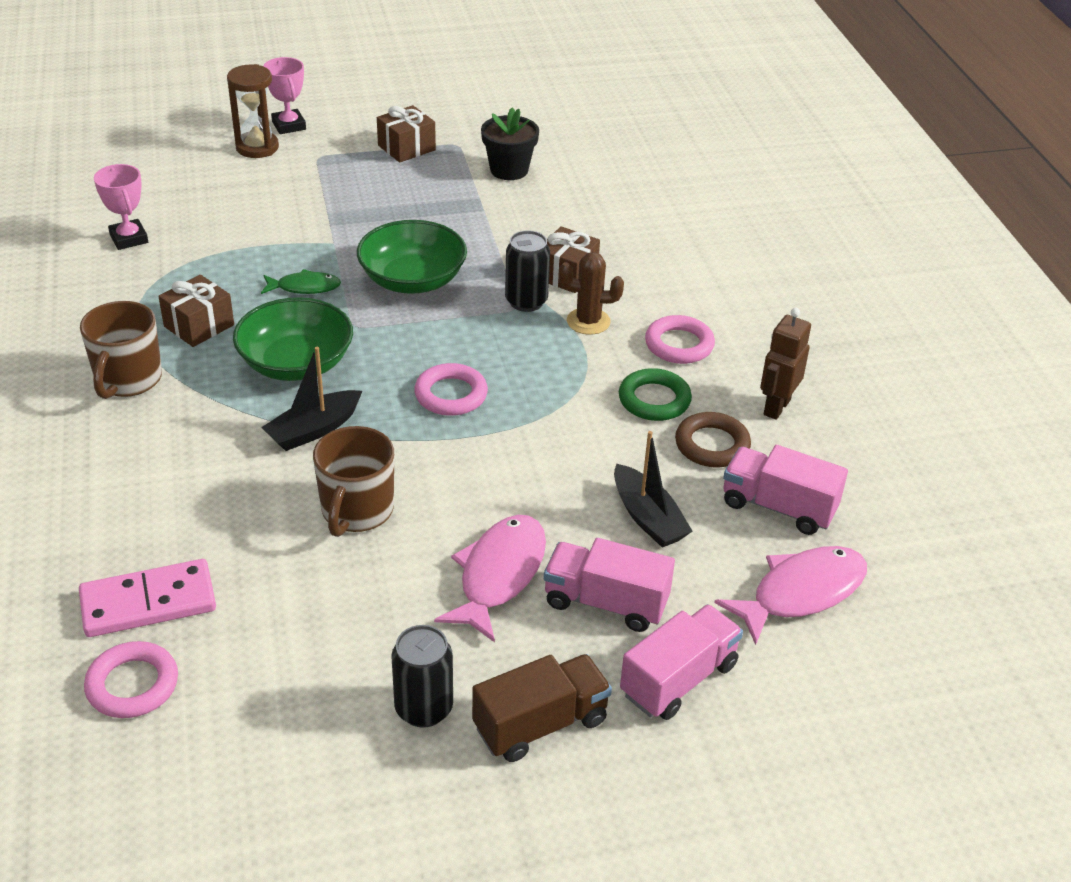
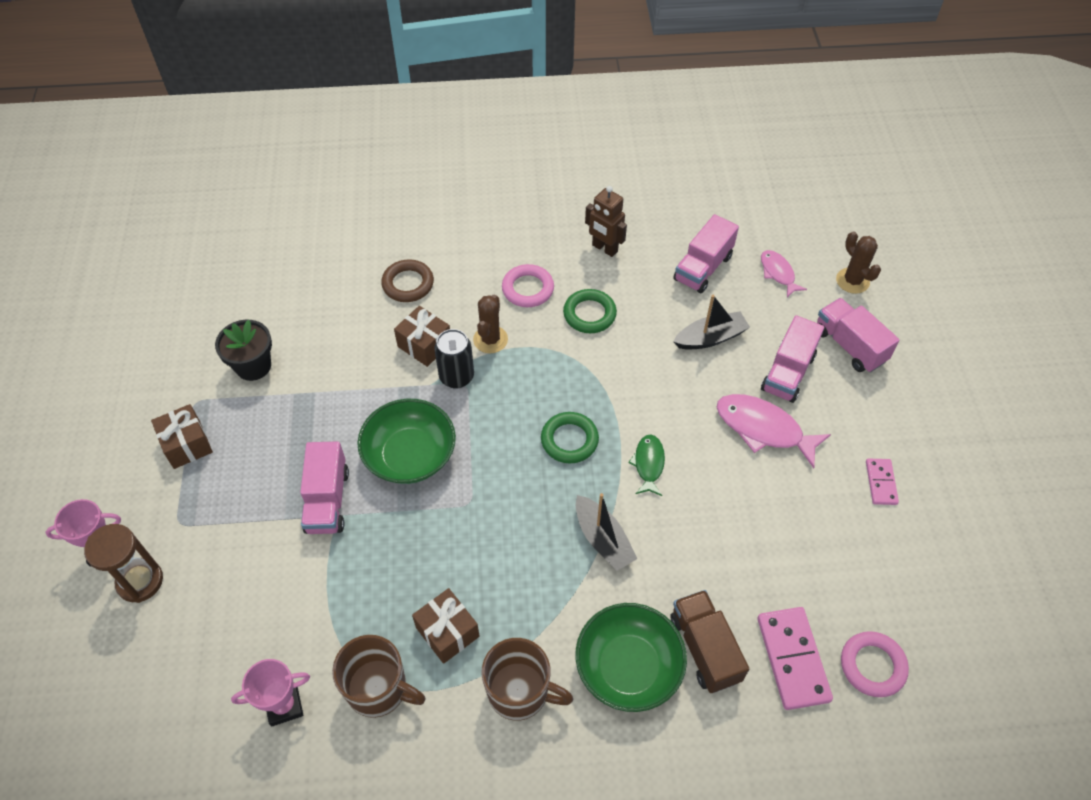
camera: 80 degrees left, 15 degrees up
green bowl [233,297,353,381] -> green bowl moved to [576,603,687,712]
green fish [261,269,341,294] -> green fish moved to [628,434,665,496]
brown mug [313,426,394,537] -> brown mug moved to [332,635,426,718]
black can [391,625,453,728] -> pink domino [866,459,899,505]
pink ring [414,363,488,416] -> green ring [541,412,599,463]
brown truck [472,654,612,762] -> brown truck moved to [670,590,749,693]
brown ring [675,412,751,467] -> brown ring moved to [381,259,434,302]
pink fish [714,546,867,645] -> pink fish [761,250,807,297], size x0.59
none -> pink truck [300,441,349,534]
none -> brown cactus [836,231,881,294]

